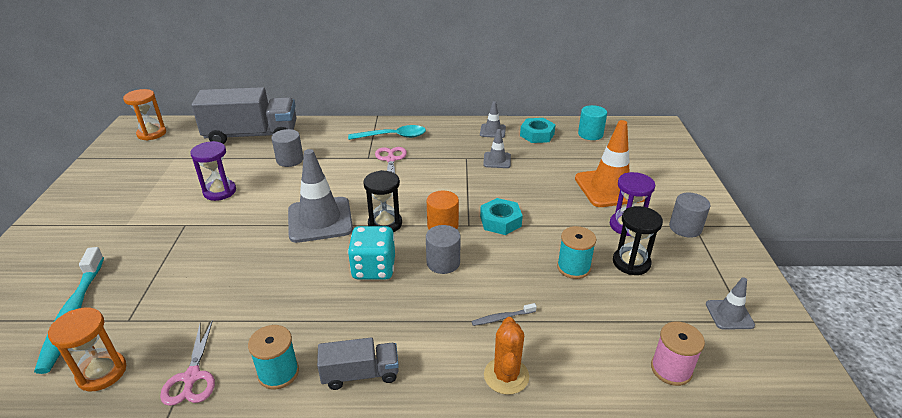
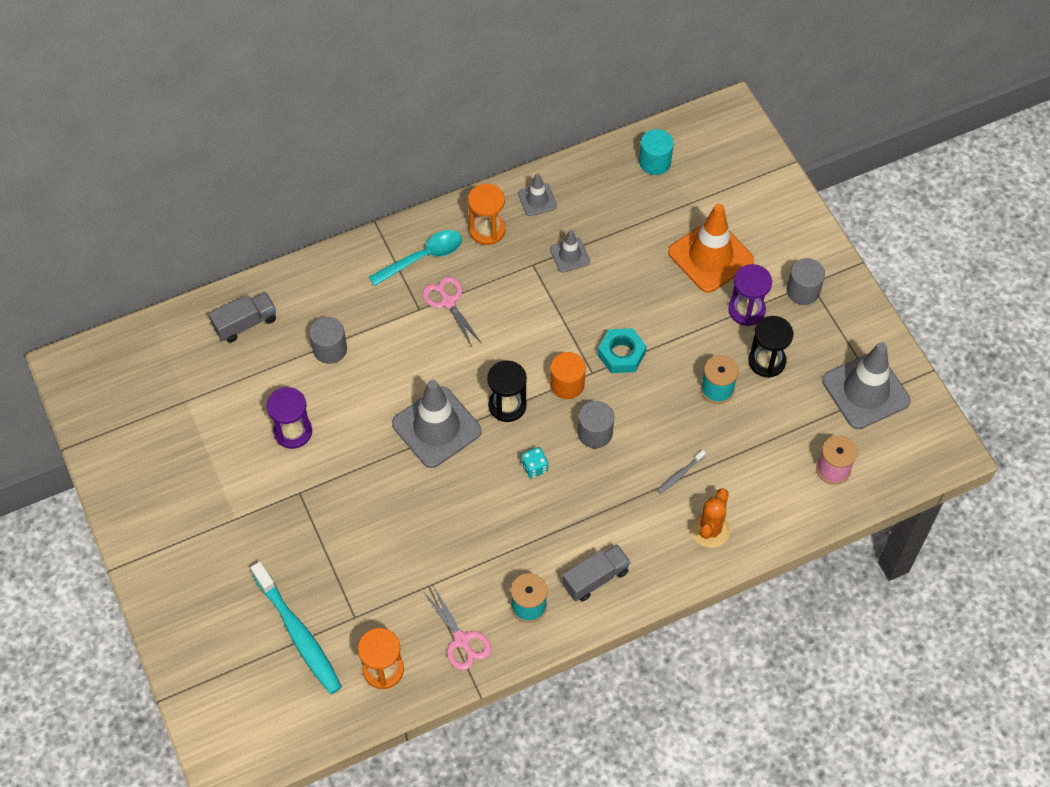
camera: 25 degrees left, 25 degrees up
orange hourglass [123,89,166,141] -> orange hourglass moved to [468,184,505,245]
grey truck [192,87,296,144] -> grey truck [209,292,276,343], size x0.51
turquoise dice [348,226,395,280] -> turquoise dice [521,447,548,478], size x0.52
orange cactus [484,317,529,395] -> orange cactus turned 45 degrees clockwise [691,488,730,548]
turquoise nut [520,118,556,143] -> none
grey traffic cone [706,277,755,330] -> grey traffic cone [822,342,911,429], size x1.98

